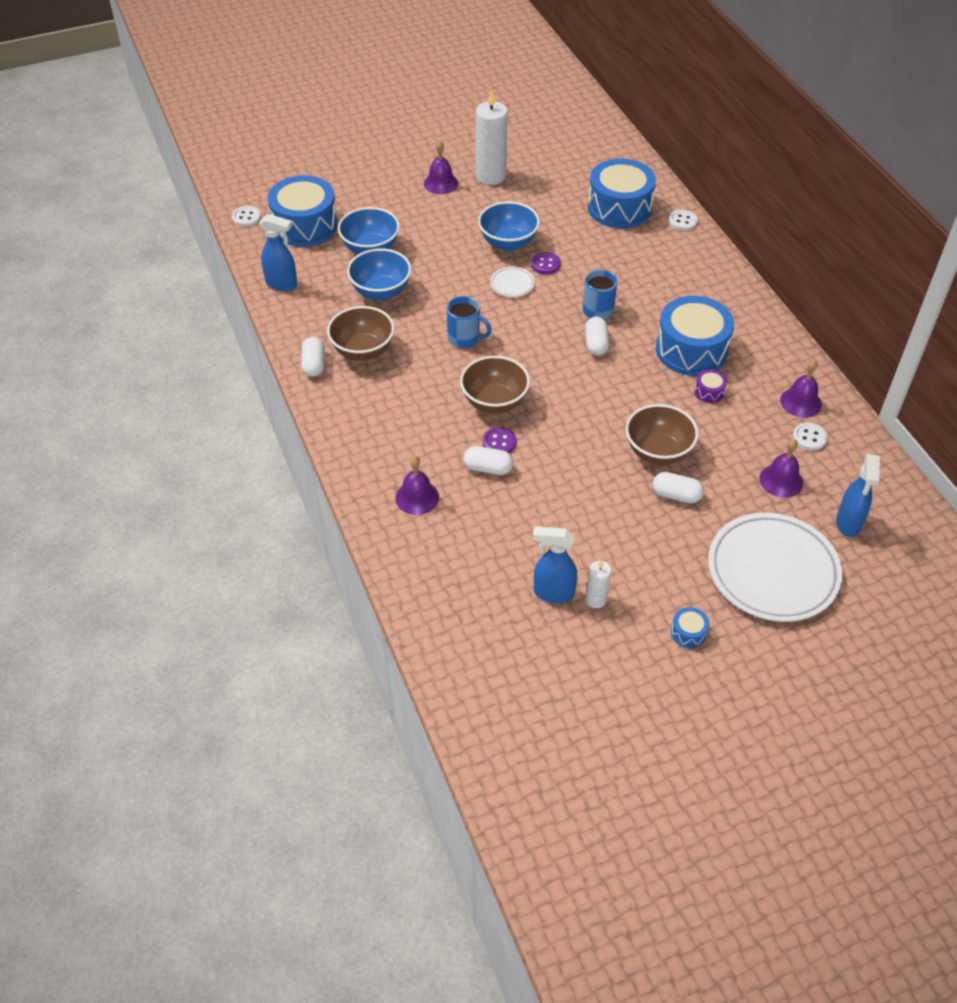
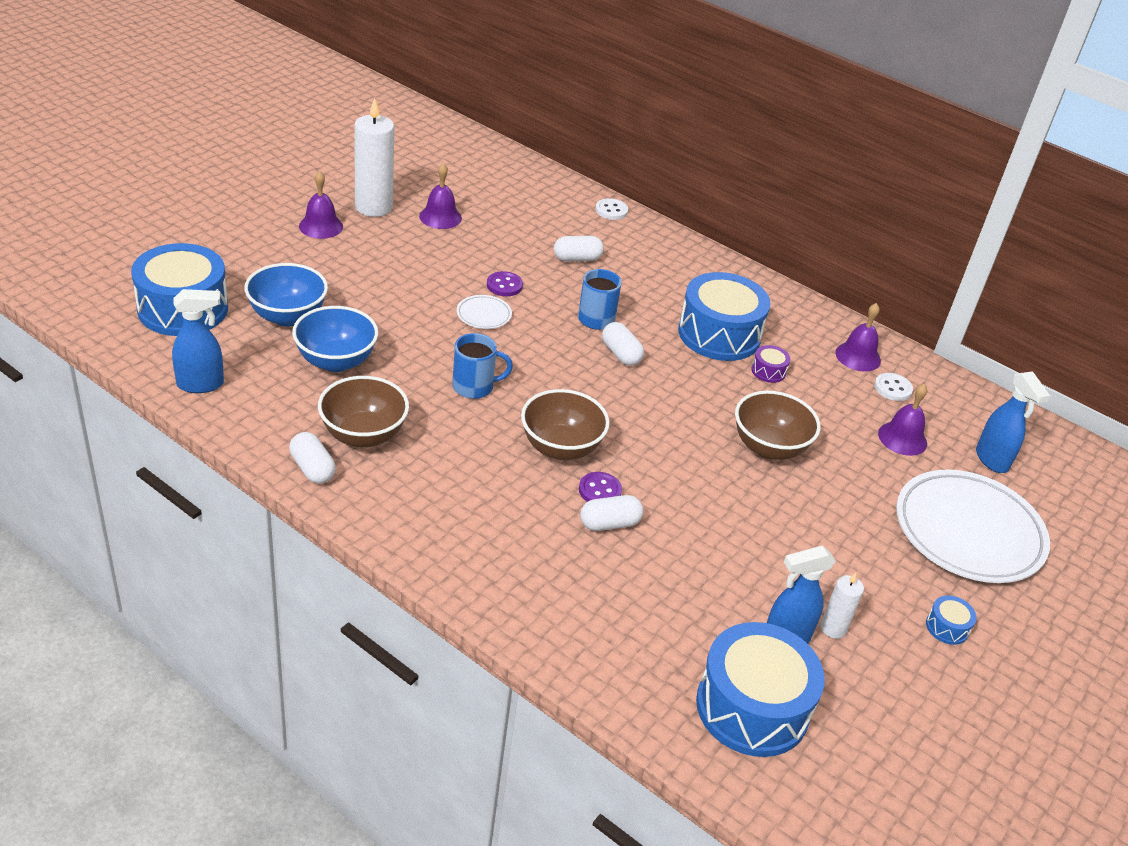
camera: 35 degrees left, 10 degrees down
white button [232,206,261,227] -> none
purple bell [395,456,439,515] -> purple bell moved to [419,163,462,229]
blue bowl [478,201,540,251] -> none
blue drum [588,158,656,229] -> blue drum moved to [696,622,825,757]
white capsule [653,472,704,503] -> white capsule moved to [554,236,604,261]

